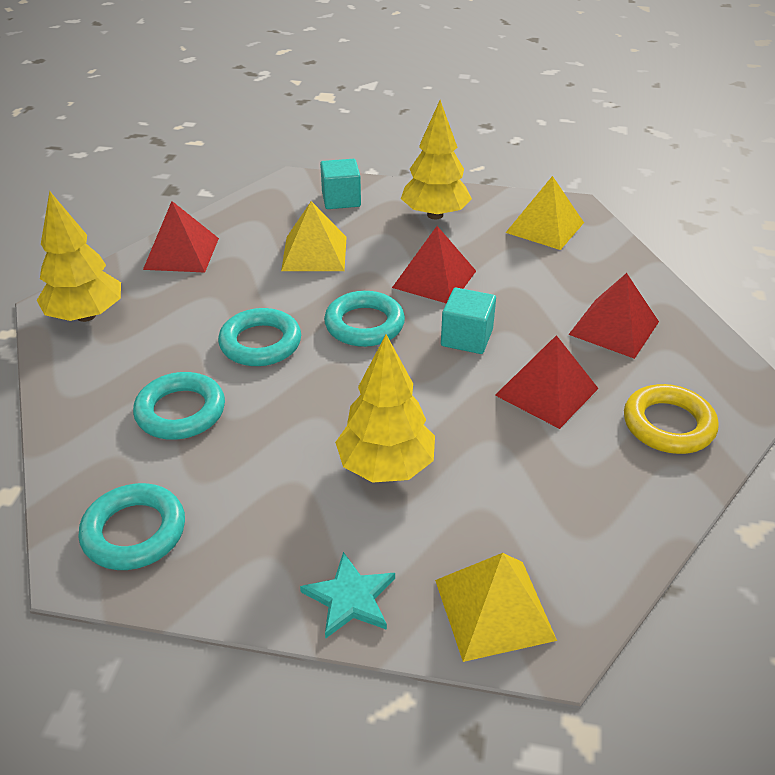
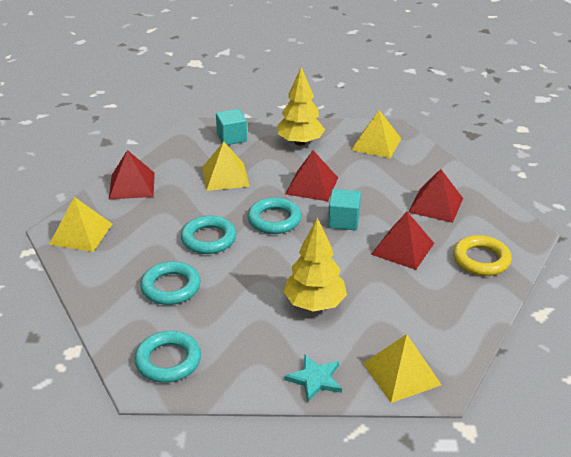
camera: 10 degrees left, 5 degrees down
yellow tree [37,191,121,322] -> yellow pyramid [49,197,112,252]

